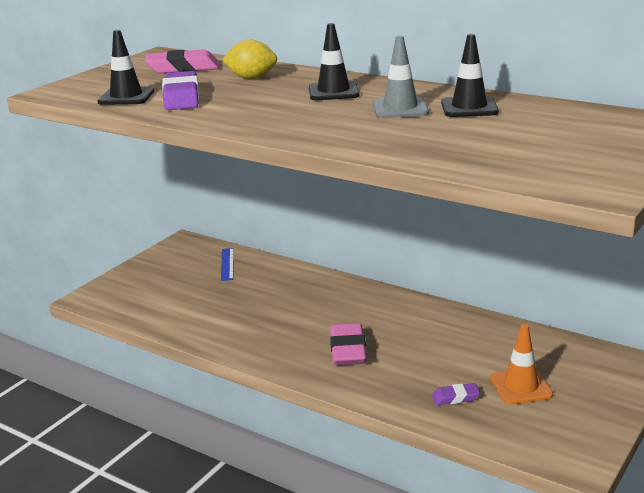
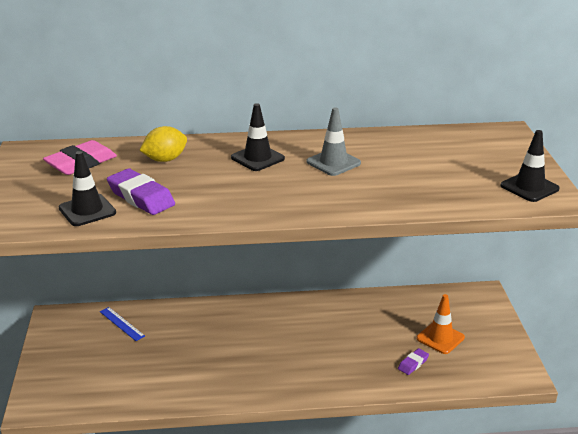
camera: 40 degrees left, 5 degrees up
pink eraser [330,323,367,365] -> none
black traffic cone [441,34,499,117] -> black traffic cone moved to [501,130,560,202]

